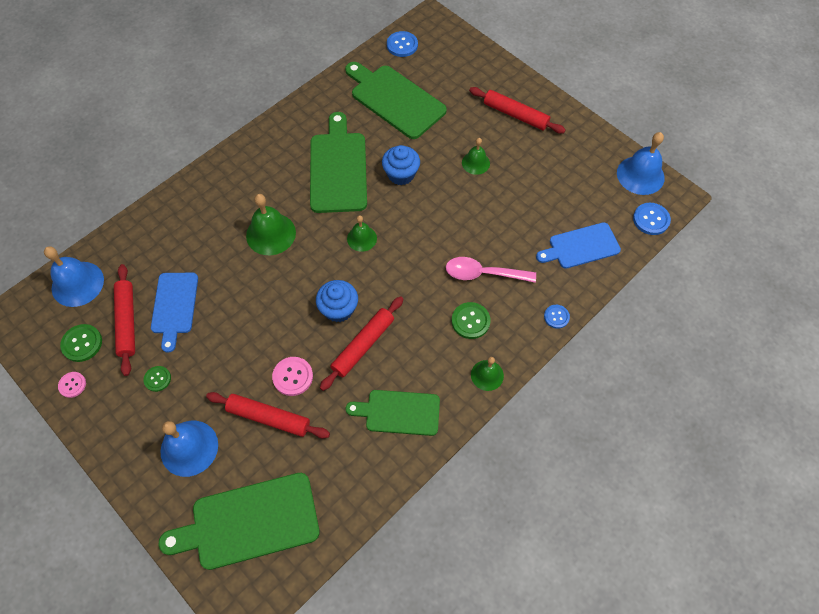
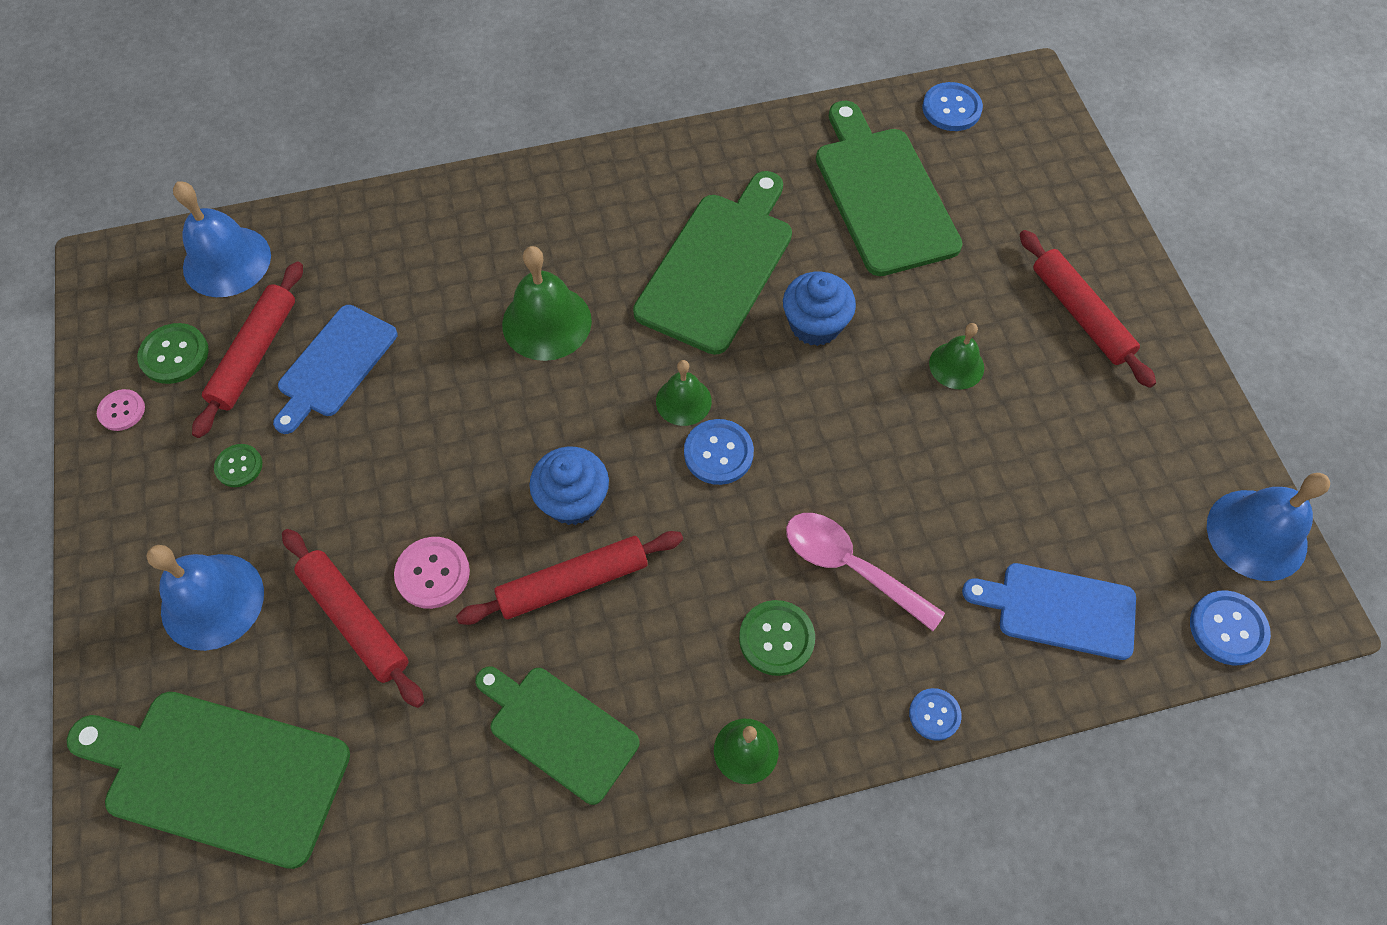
camera: 30 degrees right, 0 degrees up
none -> blue button [684,419,754,485]

